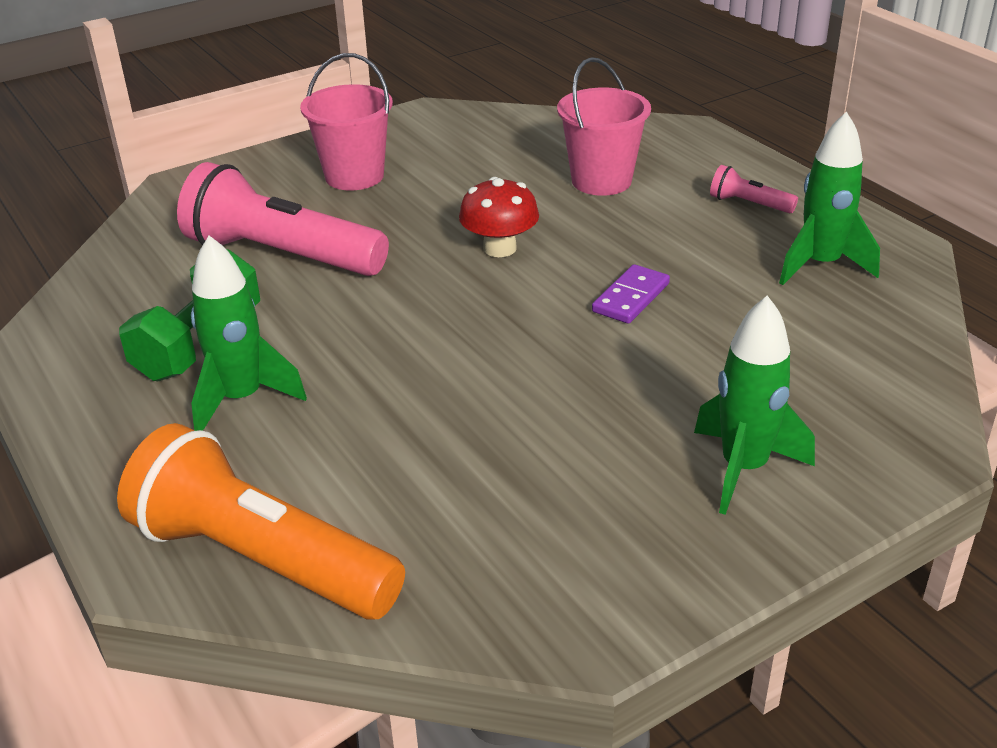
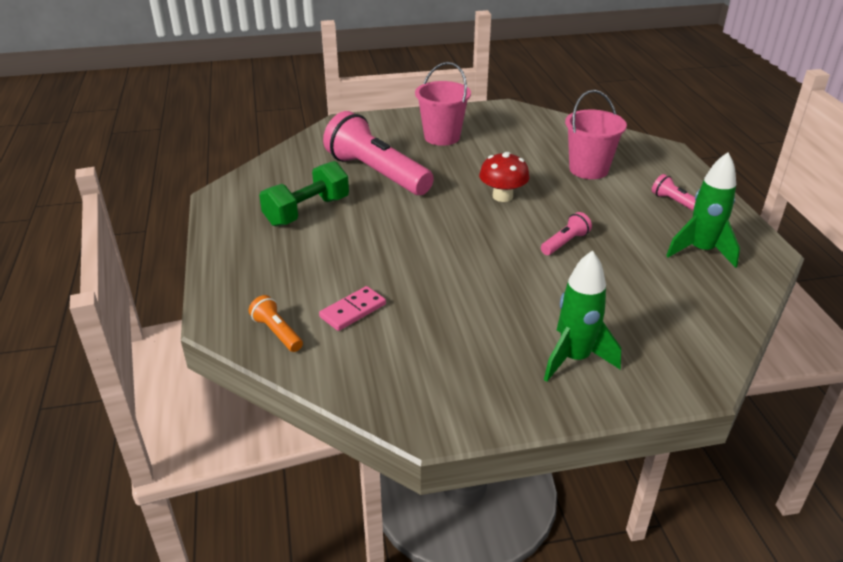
camera: 20 degrees right, 0 degrees up
orange flashlight [117,423,405,620] -> orange flashlight [249,295,303,352], size x0.43
green rocket [191,236,307,431] -> none
purple domino [592,264,670,324] -> pink flashlight [541,212,592,255]
none -> pink domino [319,286,386,331]

